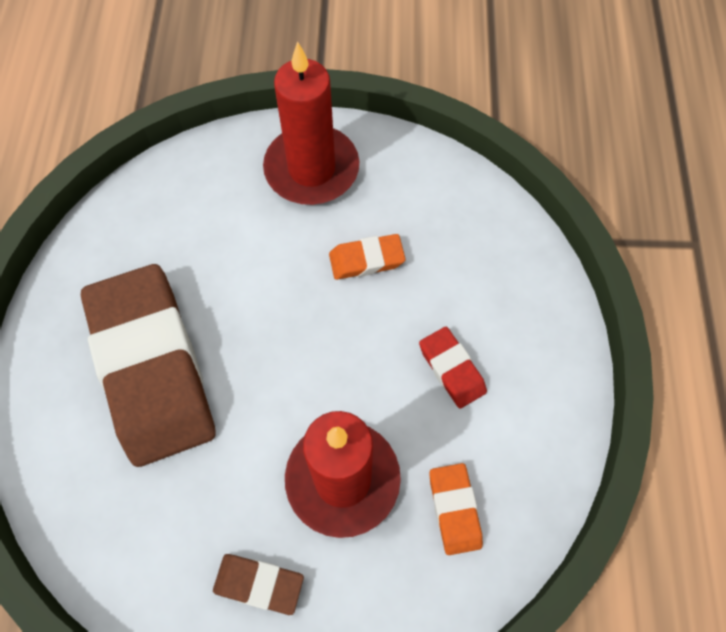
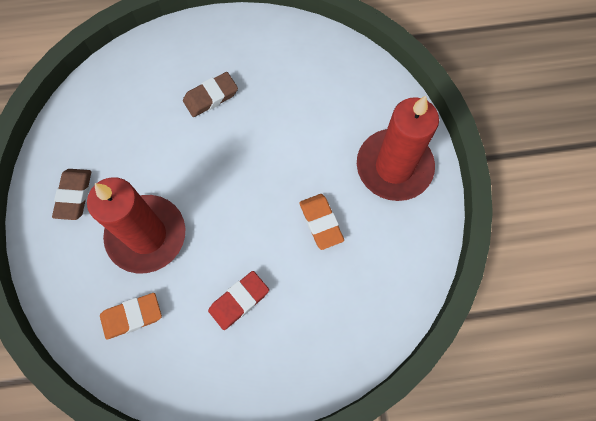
camera: 80 degrees right, 5 degrees up
brown eraser [81,264,216,467] -> brown eraser [183,72,238,117], size x0.41

